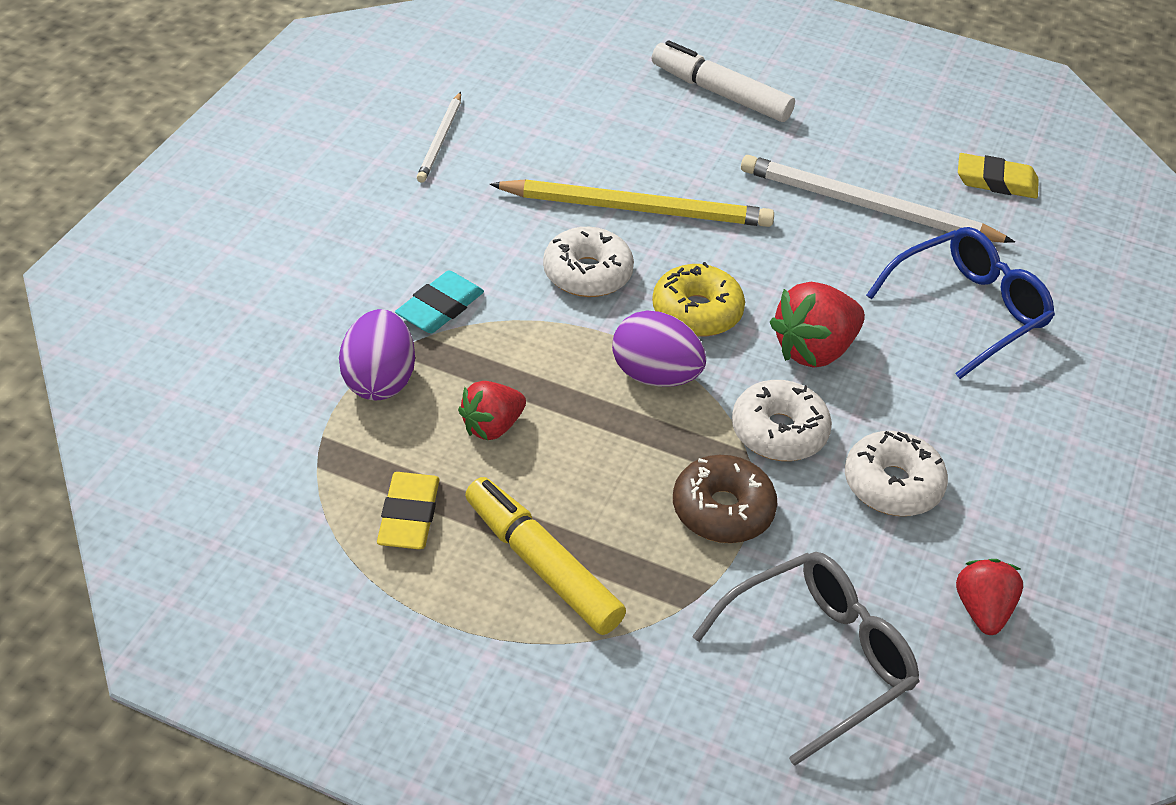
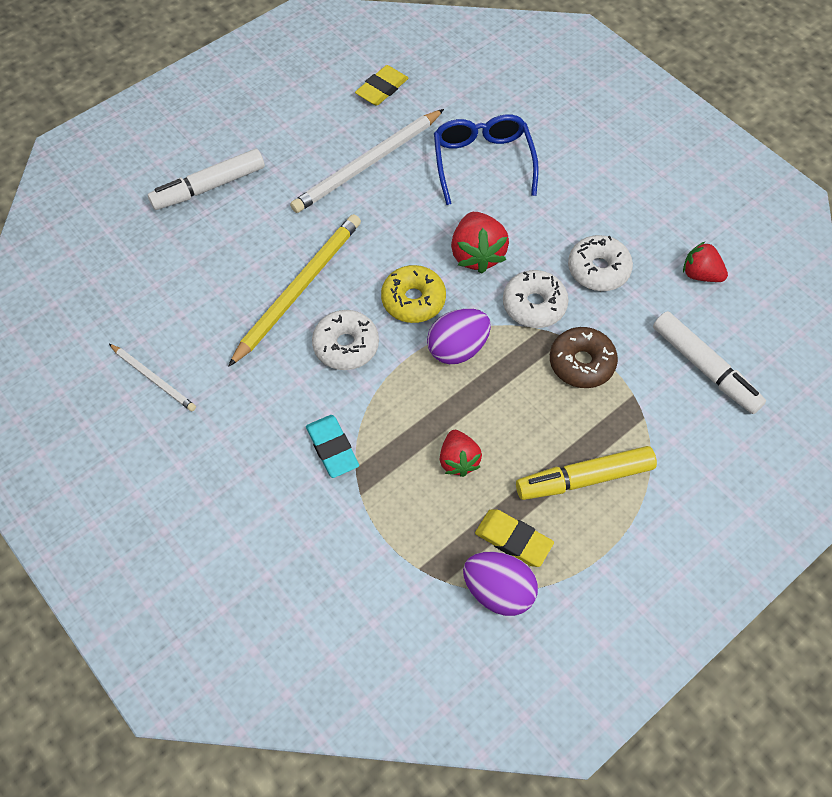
camera: 60 degrees left, 15 degrees up
purple egg [339,309,415,400] -> purple egg moved to [463,552,538,616]
grey glasses [692,552,919,766] -> white marker [653,311,766,414]

